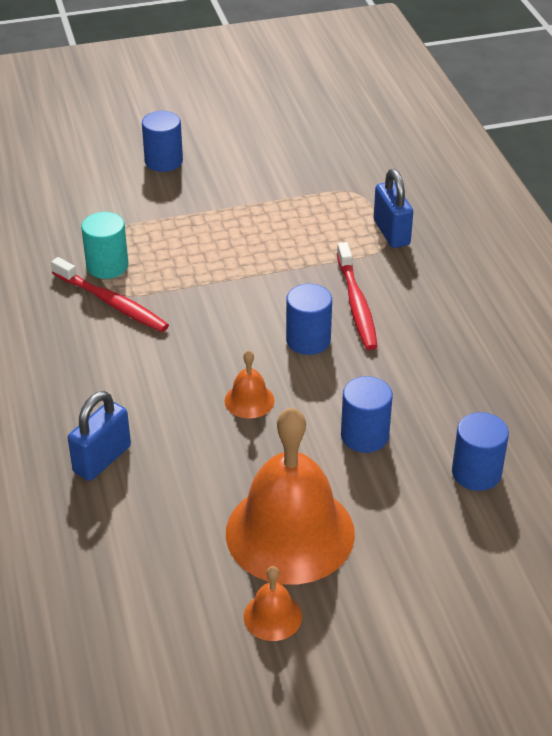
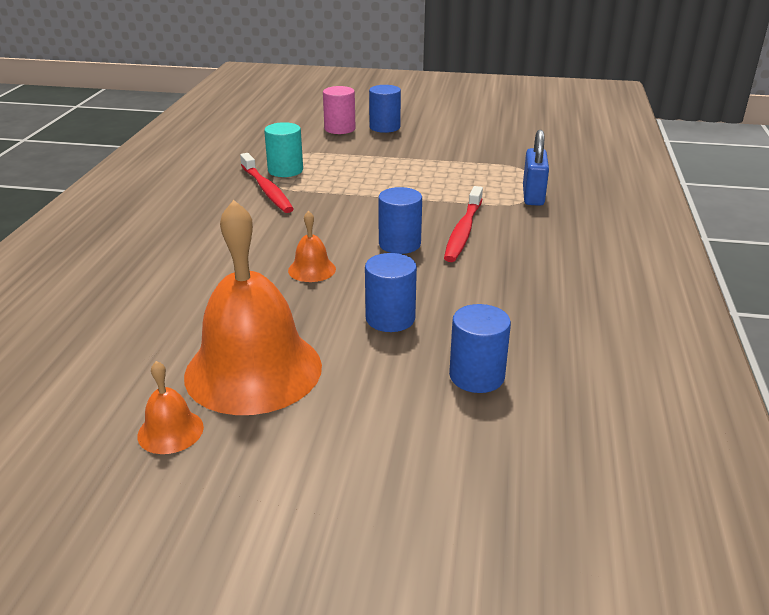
camera: 25 degrees right, 10 degrees down
blue padlock [68,391,131,481] -> none
none -> pink cylinder [323,86,355,134]

